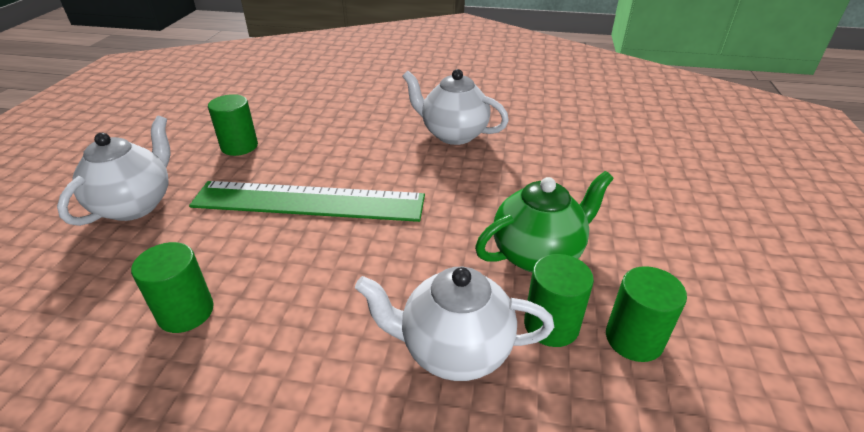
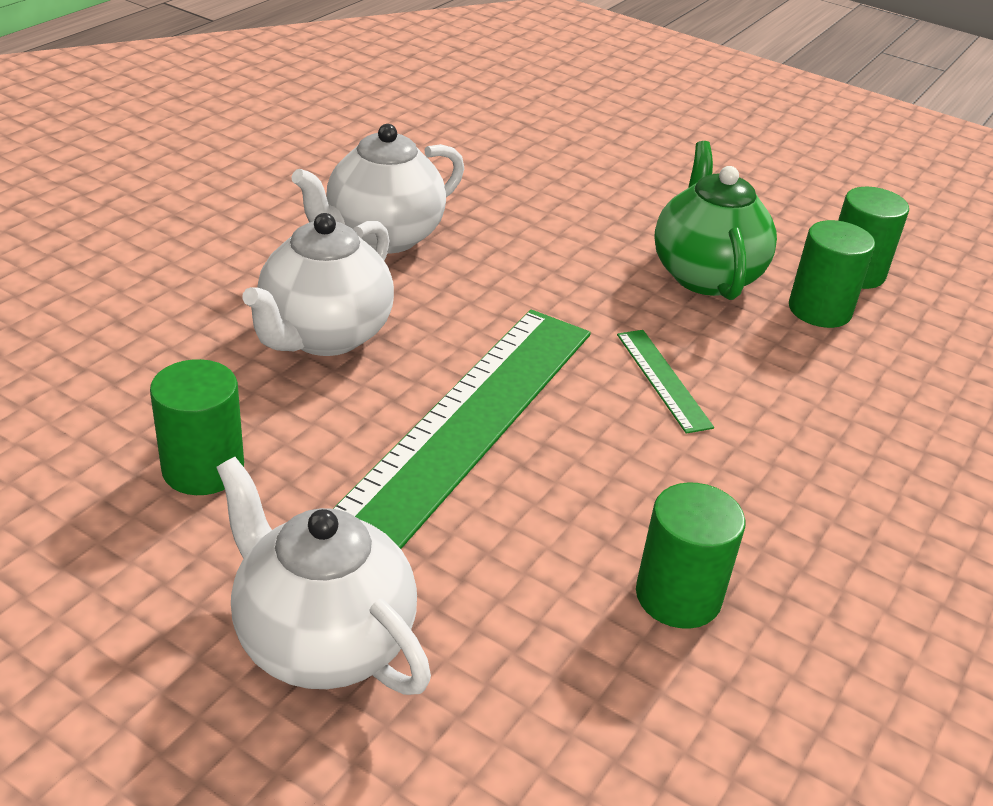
camera: 70 degrees left, 0 degrees up
white teapot [355,267,554,381] -> white teapot moved to [242,213,394,356]
none -> green ruler [617,330,714,434]

